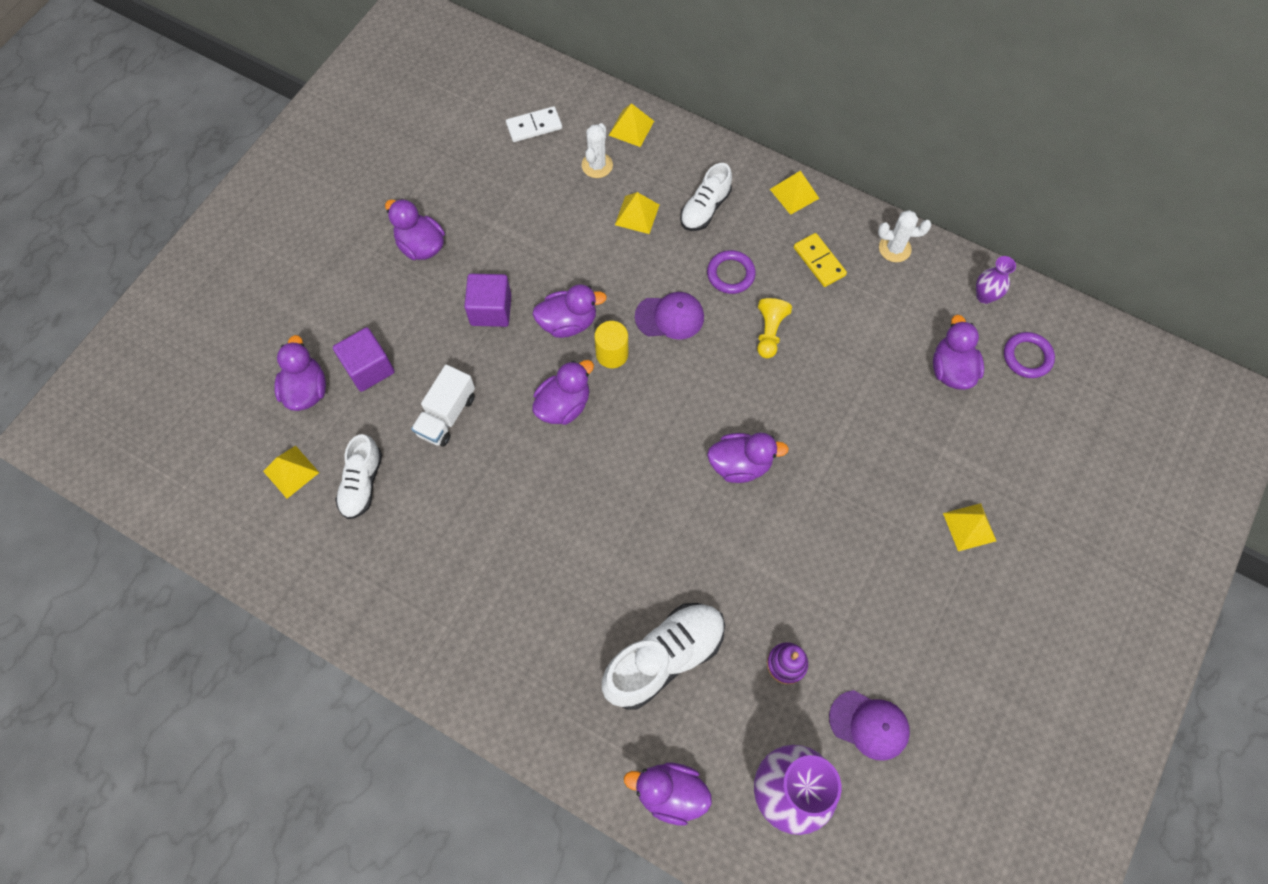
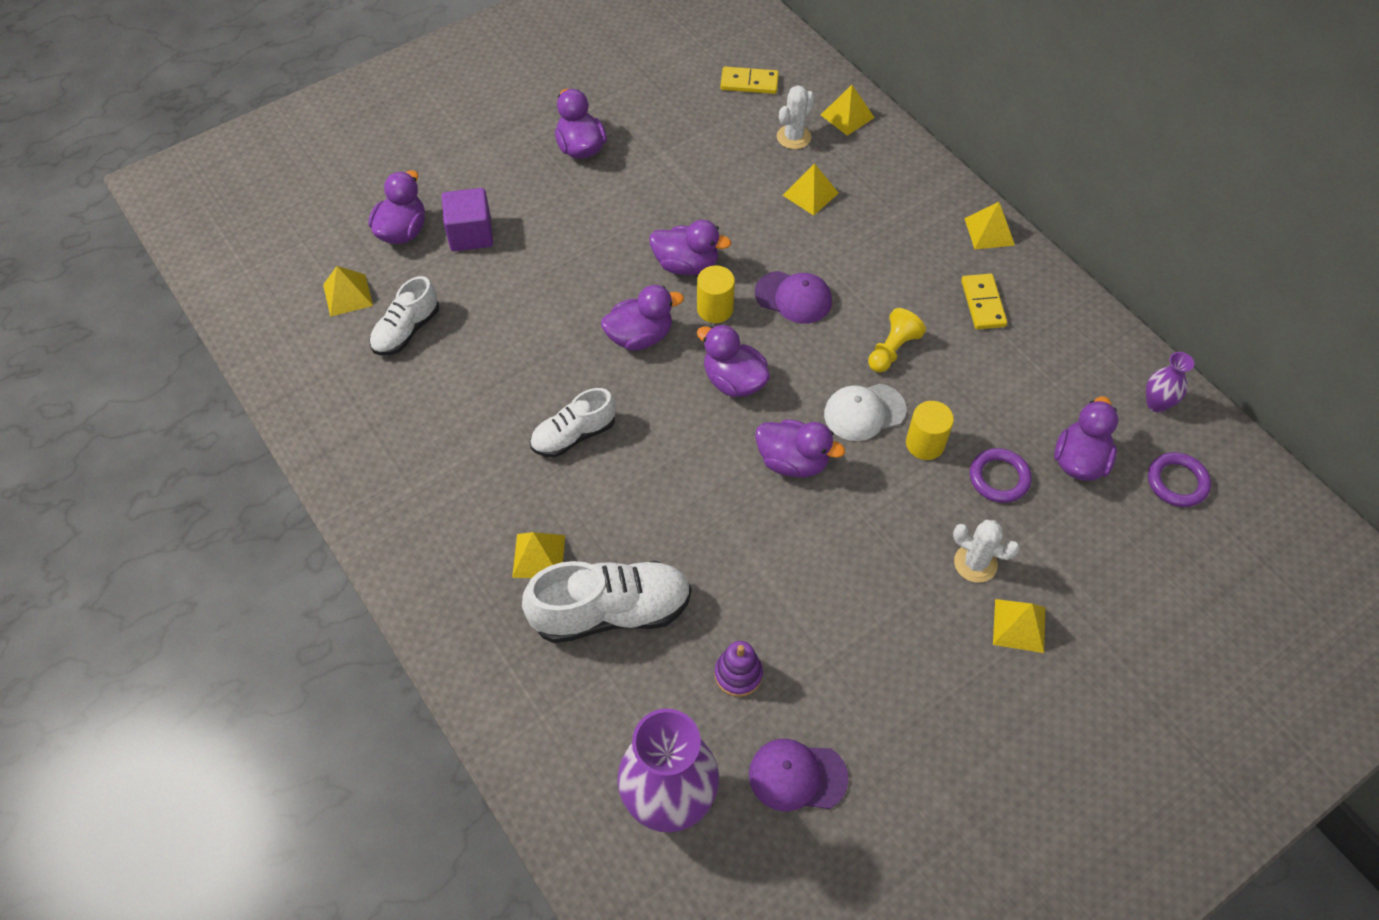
camera: 25 degrees right, 10 degrees down
white truck [411,365,475,447] -> none
purple cube [464,274,511,327] -> none
white domino [506,106,562,142] -> yellow domino [720,67,779,94]
purple duck [624,762,712,826] -> purple duck moved to [697,324,770,397]
white shoe [680,163,732,231] -> white shoe moved to [530,388,616,457]
purple ring [707,250,756,294] -> purple ring moved to [970,448,1032,503]
purple cap [829,690,910,761] -> purple cap turned 135 degrees clockwise [749,739,849,811]
white cactus [878,210,931,262] -> white cactus moved to [953,520,1020,583]
none -> yellow pyramid [512,532,565,578]
none -> white cap [824,384,906,441]
none -> yellow cylinder [906,401,954,460]

